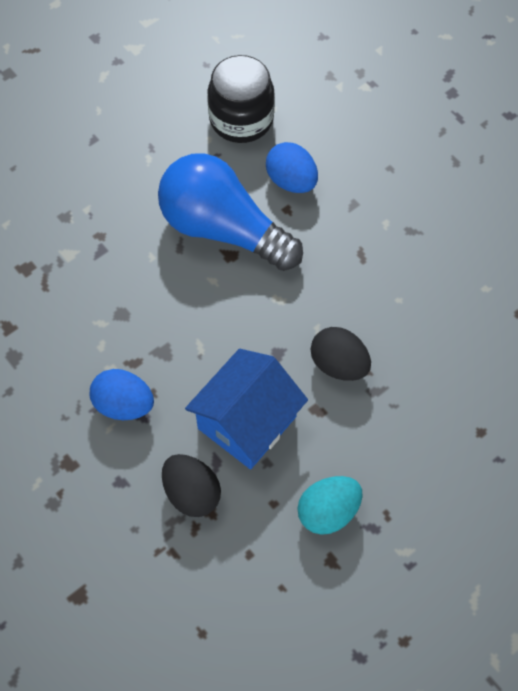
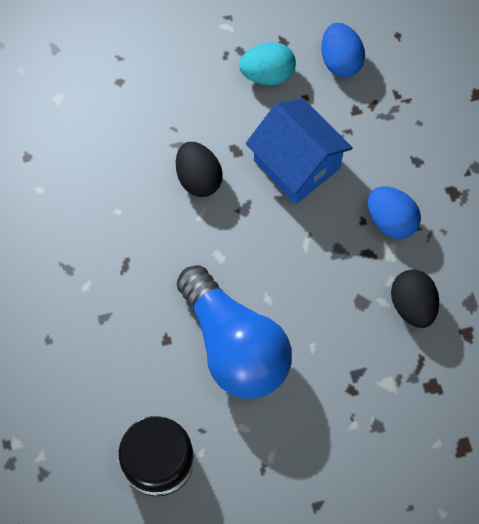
camera: 155 degrees left, 5 degrees up
black egg [162,454,221,517] -> black egg moved to [391,270,439,328]
blue house [185,349,308,469] -> blue house turned 75 degrees clockwise [246,98,353,204]
blue egg [266,142,318,193] -> blue egg moved to [321,23,365,77]

